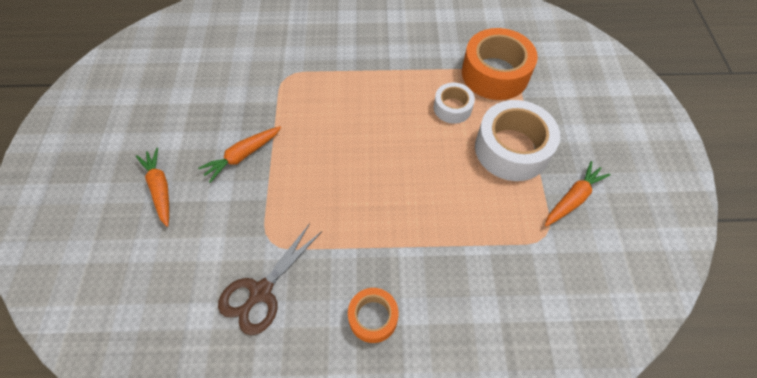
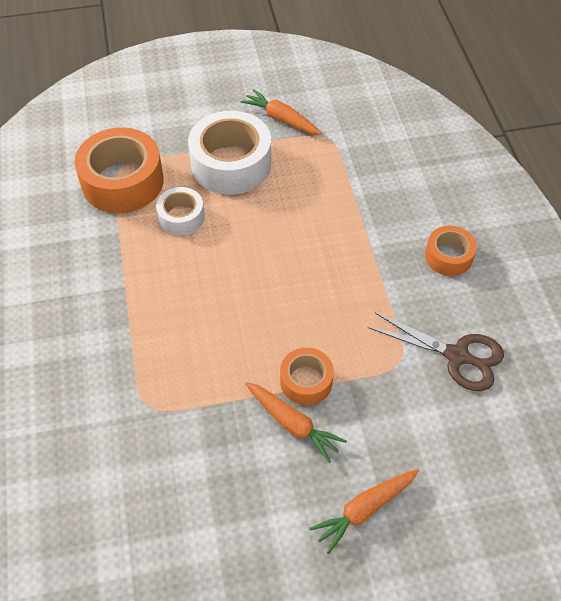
camera: 100 degrees left, 5 degrees down
none -> orange tape [280,348,334,405]

